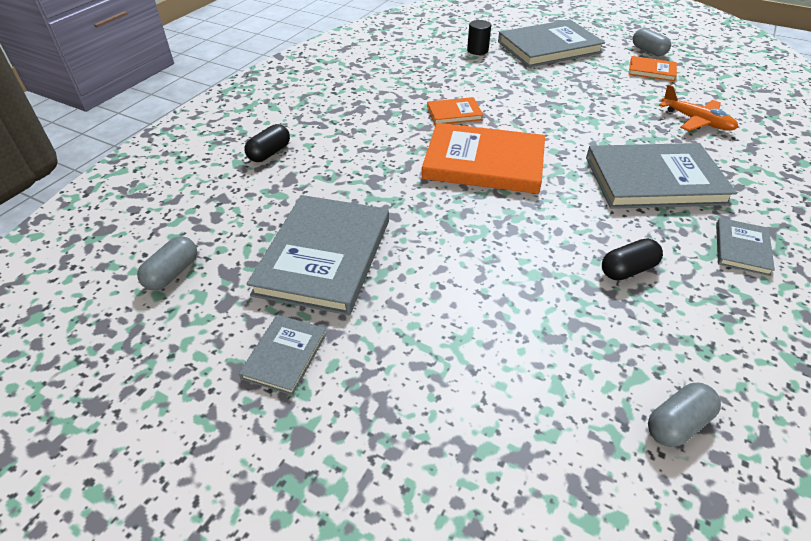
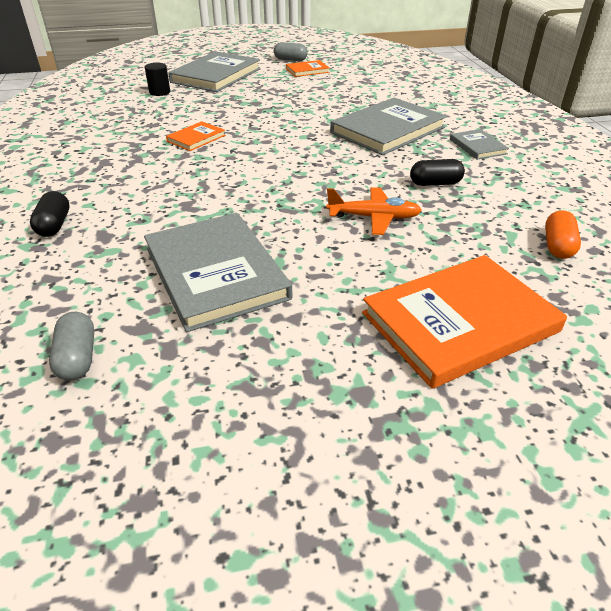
camera: 40 degrees left, 5 degrees down
grey book [239,315,327,395] -> none
orange book [422,123,545,194] -> orange book moved to [362,255,567,389]
black capsule [602,238,663,280] -> black capsule turned 60 degrees clockwise [410,159,465,186]
grey capsule [648,383,721,447] -> orange capsule [545,210,581,259]
orange plane [659,84,739,131] -> orange plane moved to [326,187,422,235]

